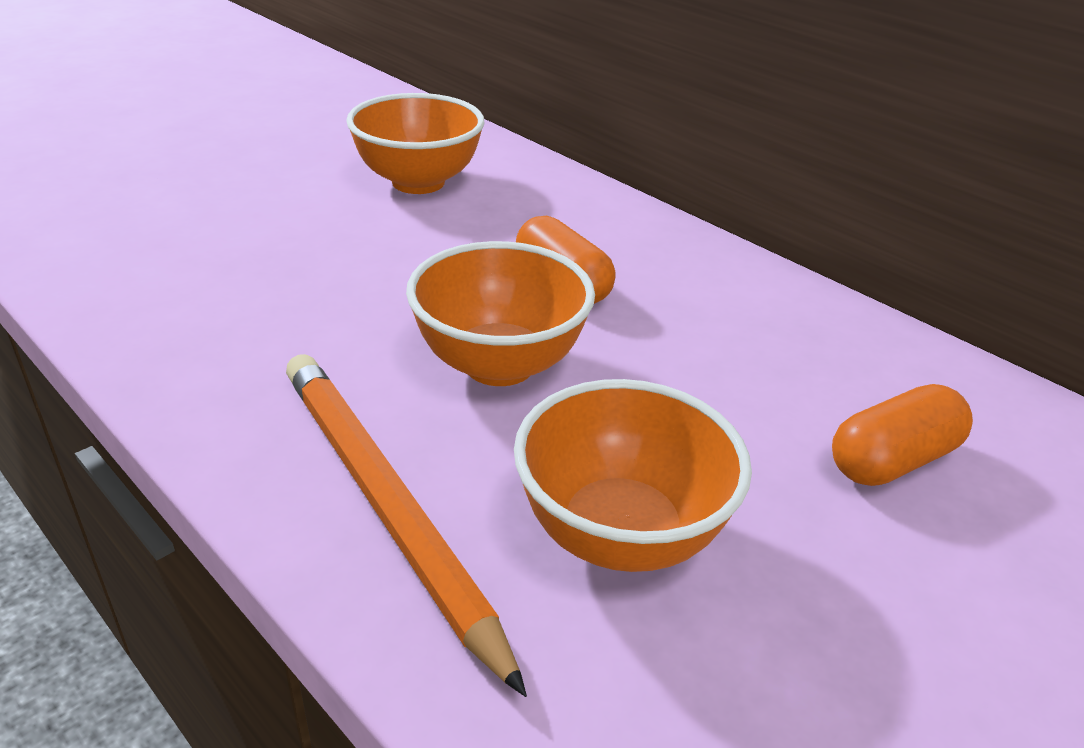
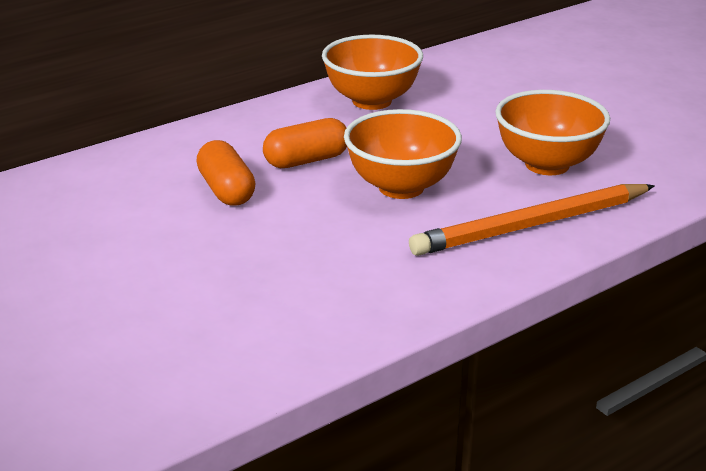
camera: 80 degrees left, 5 degrees down
orange bowl [346,93,484,194] -> orange bowl moved to [322,35,423,110]
orange capsule [832,384,973,486] -> orange capsule moved to [196,140,256,206]

